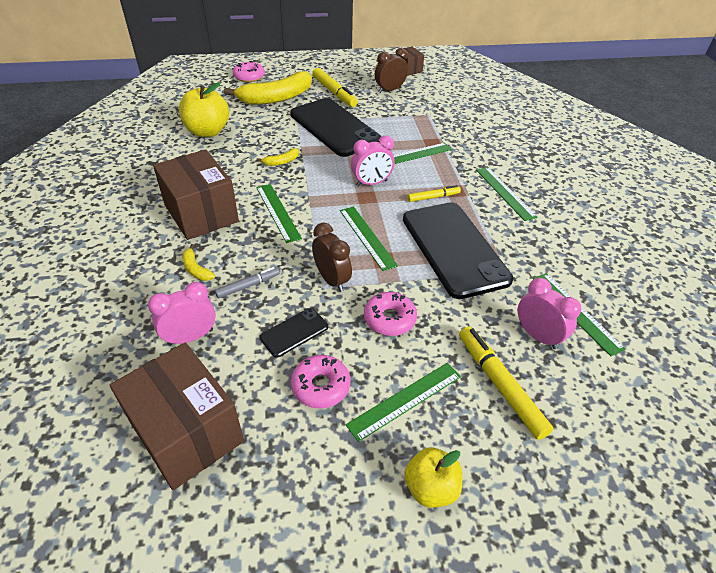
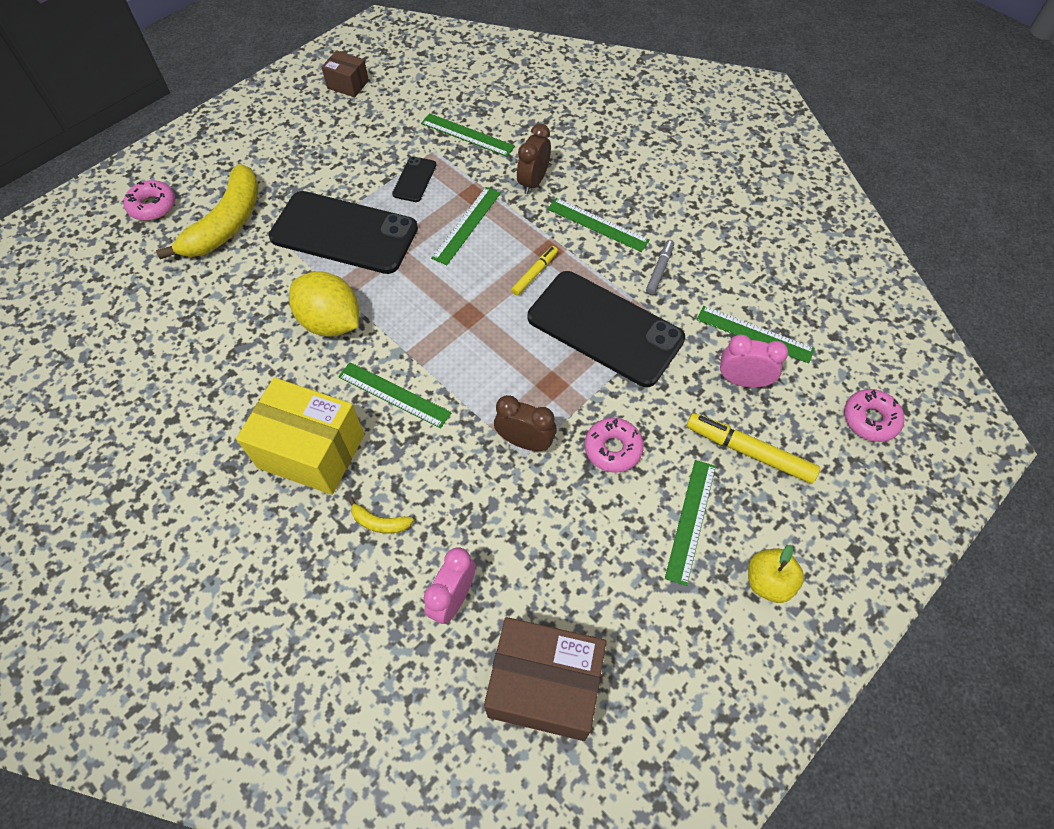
camera: 35 degrees left, 15 degrees up
brown box [153,149,239,240] -> yellow box [236,378,364,495]
yellow apple [179,82,229,137] -> none
grey marker [215,267,280,299] -> grey marker moved to [646,240,674,295]
yellow banana [256,148,299,166] -> yellow lemon [289,271,359,337]
black phone [259,308,328,358] -> black phone moved to [392,156,436,202]
pink donut [291,355,350,408] -> pink donut moved to [844,389,904,442]
yellow marker [312,68,358,107] -> none
green ruler [340,206,398,271] -> green ruler moved to [421,113,515,157]
pink clock [351,136,395,187] -> none
brown clock [375,48,408,93] -> brown clock moved to [517,123,551,194]

